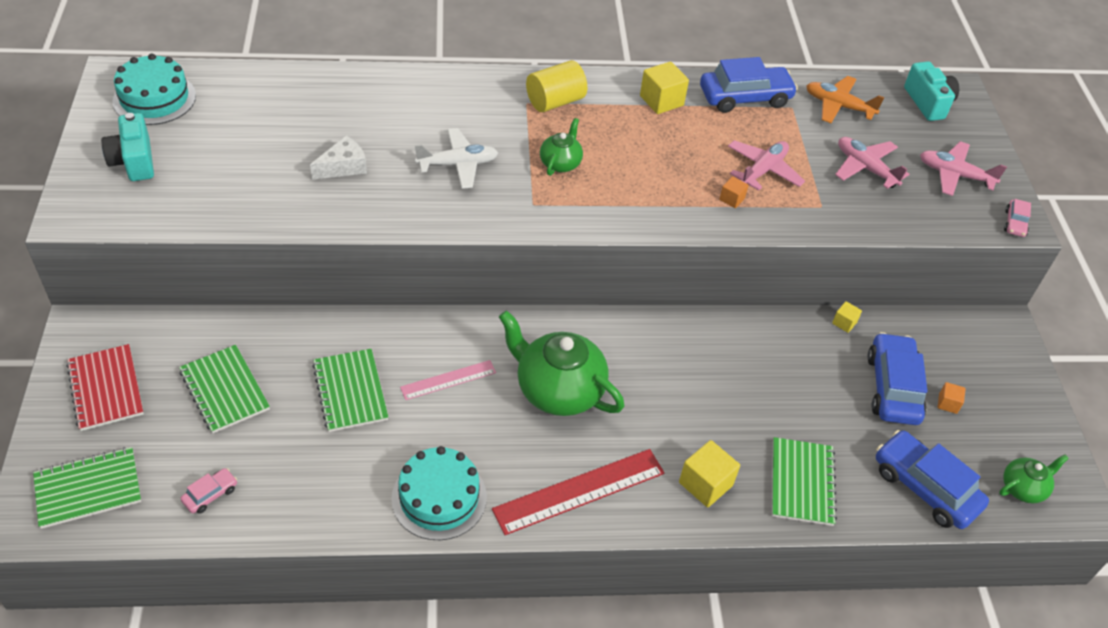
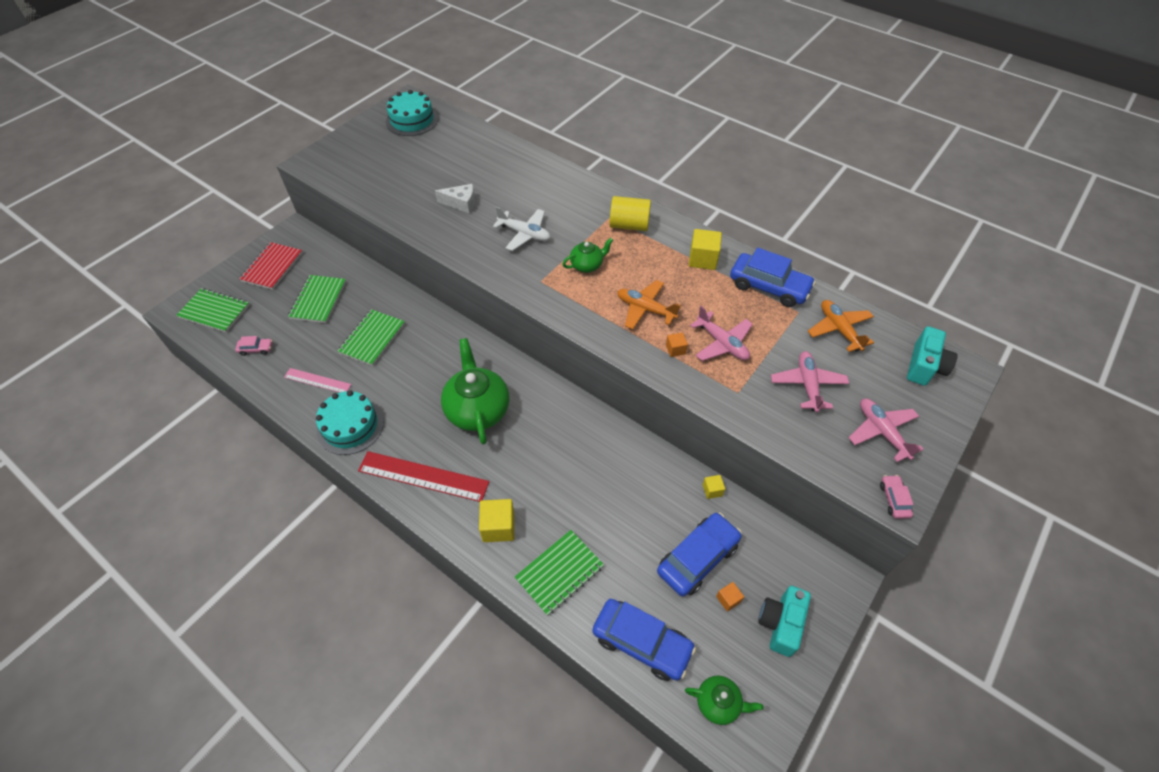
camera: 45 degrees right, 5 degrees up
turquoise camera [101,113,154,181] -> turquoise camera moved to [758,586,811,657]
pink ruler [400,360,496,400] -> pink ruler moved to [284,368,352,393]
pink plane [728,140,805,190] -> pink plane turned 60 degrees clockwise [690,306,753,361]
blue car [876,430,989,529] -> blue car turned 120 degrees clockwise [592,599,696,681]
pink car [1004,199,1031,237] -> pink car turned 120 degrees clockwise [880,475,914,519]
none -> orange plane [617,280,681,329]

